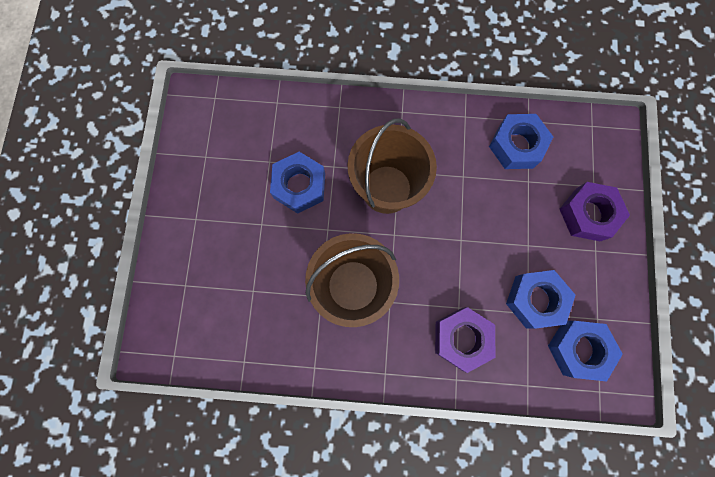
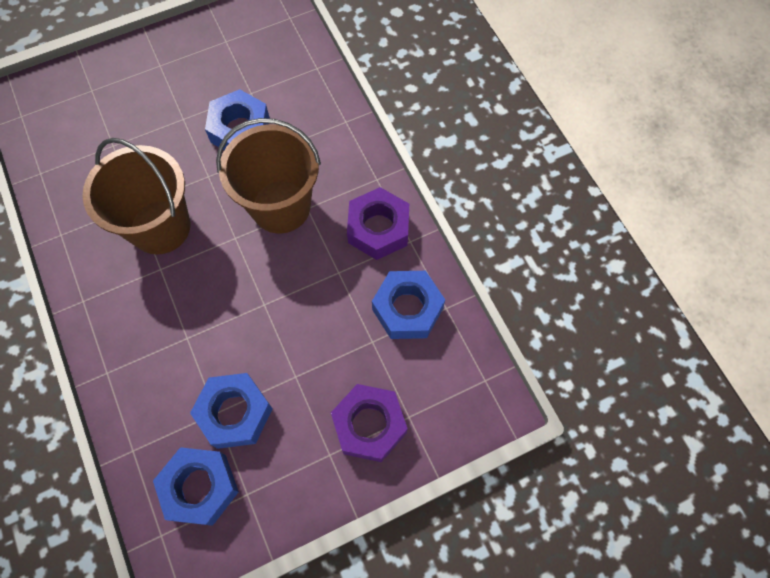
camera: 60 degrees right, 10 degrees down
purple nut [435,307,496,373] -> purple nut moved to [347,187,409,260]

